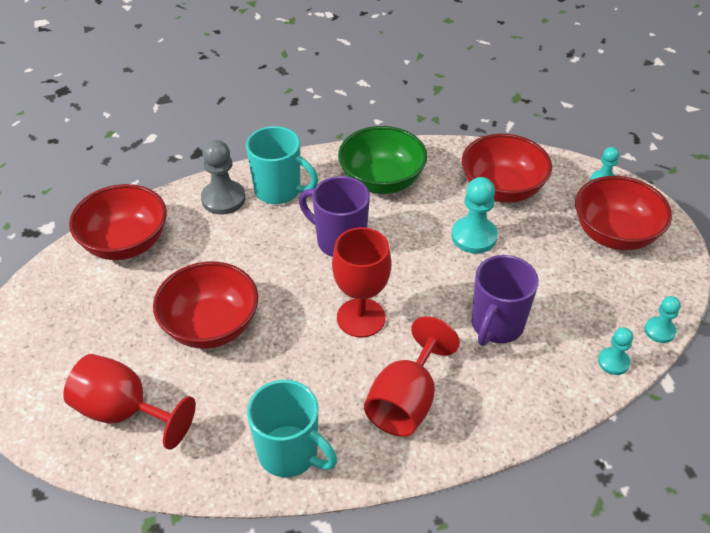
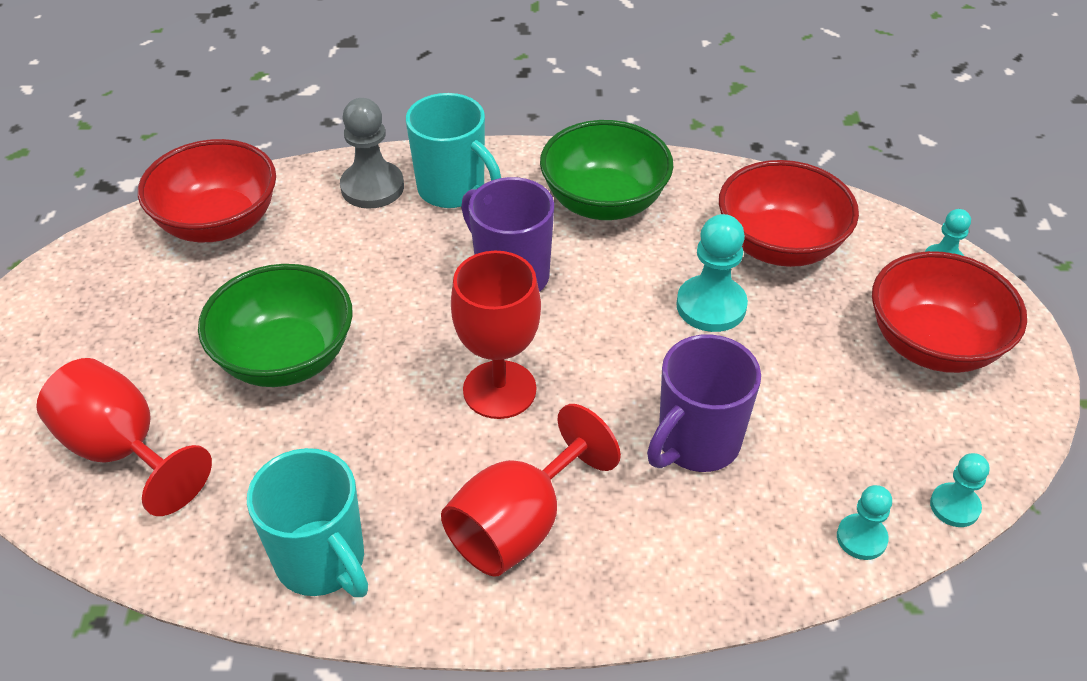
camera: 15 degrees right, 0 degrees up
red bowl [153,262,258,349] -> green bowl [198,264,353,387]

